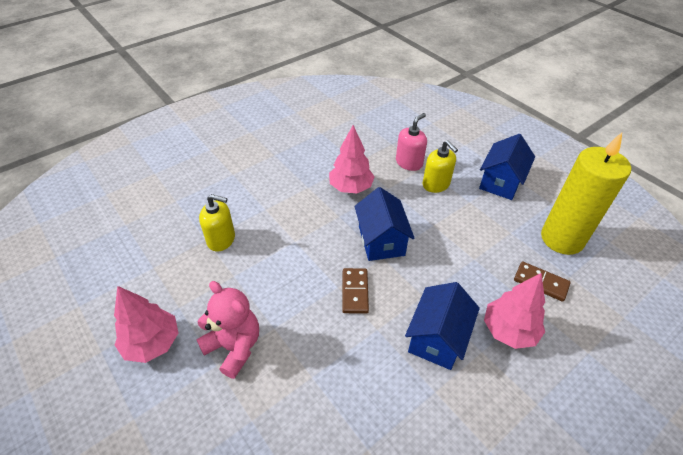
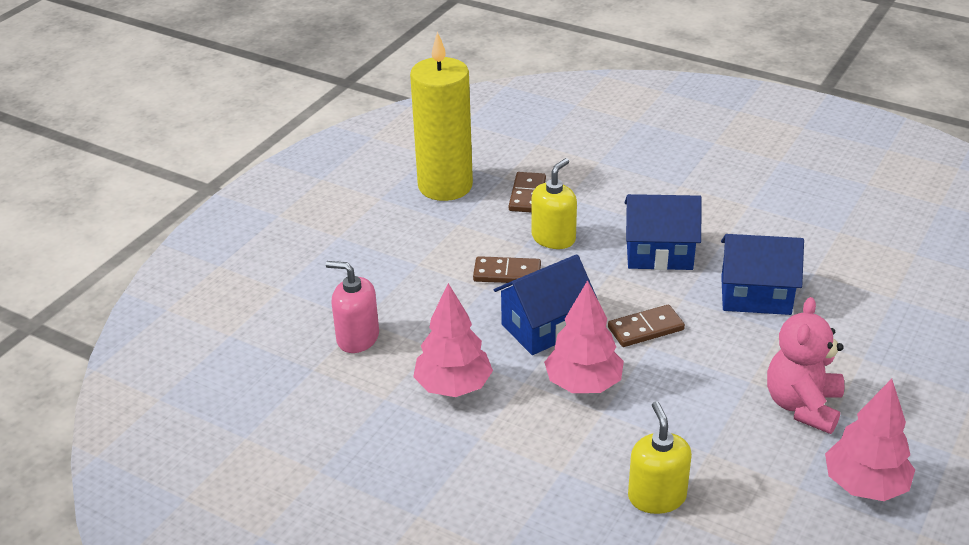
camera: 110 degrees left, 10 degrees down
yellow soap dispenser [423,140,458,193] -> yellow soap dispenser moved to [532,158,577,249]
blue house [479,134,535,200] -> blue house moved to [721,234,804,315]
pink tree [484,273,545,349] -> pink tree moved to [544,280,624,393]
none -> brown domino [473,256,541,283]

